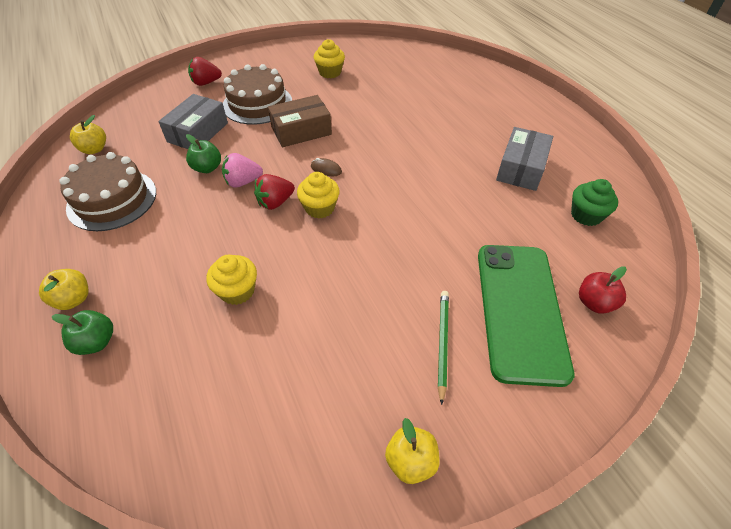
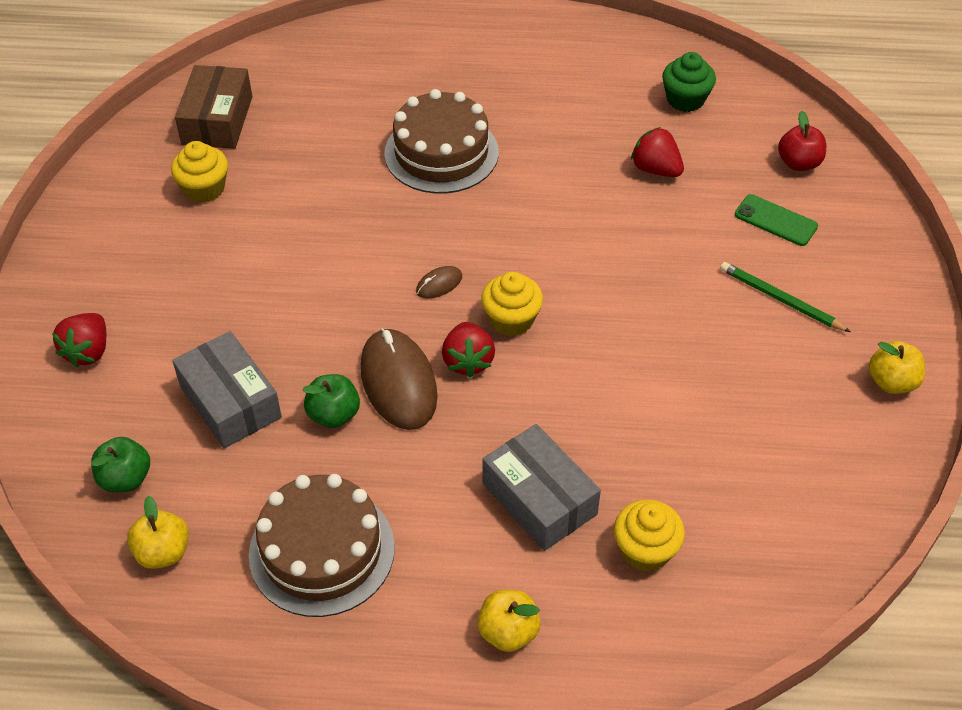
camera: 60 degrees left, 0 degrees up
green apple [52,310,113,355] -> green apple moved to [91,437,150,492]
yellow cupcake [206,255,257,305] -> yellow cupcake moved to [614,499,685,572]
pink strawberry [222,153,263,188] -> brown mouse [360,328,438,430]
brown cake [223,64,292,125] -> brown cake moved to [384,89,499,194]
brown box [268,95,332,147] -> brown box moved to [175,65,252,149]
green phone [478,245,574,387] -> green phone [735,194,818,246], size x0.42
grey box [496,127,553,191] -> grey box moved to [482,424,601,551]
none -> red strawberry [631,127,684,177]

